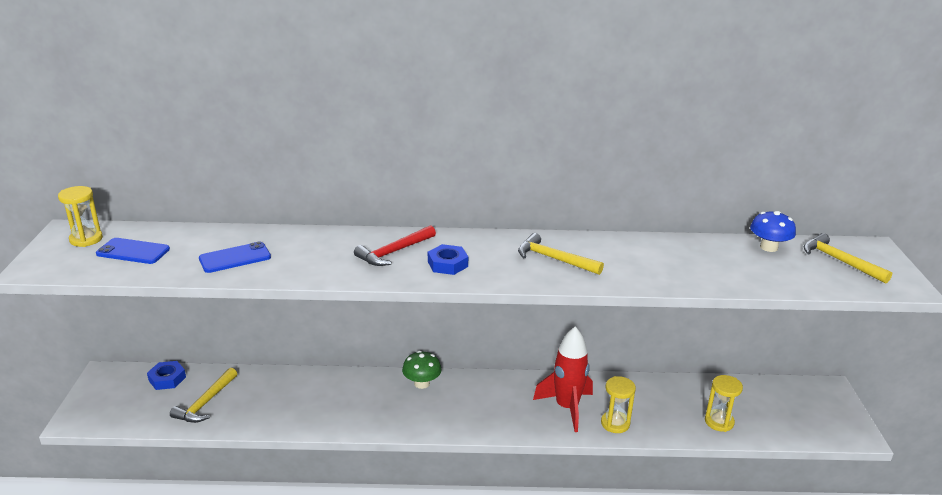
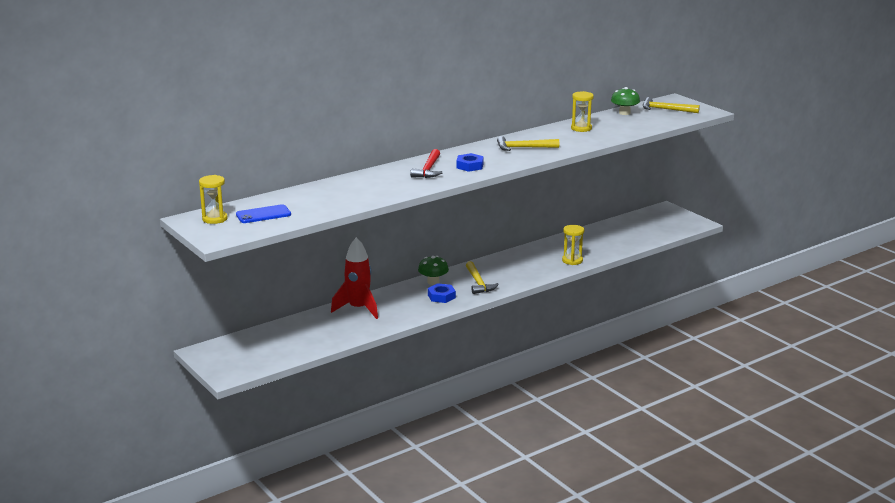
camera: 35 degrees left, 5 degrees down
blue nut [147,361,186,390] -> blue nut moved to [428,283,456,303]
yellow hammer [170,368,237,423] -> yellow hammer moved to [466,261,499,294]
blue phone [199,242,271,273] -> none
red rocket [533,326,593,432] -> red rocket moved to [331,237,378,319]
yellow hourglass [705,375,743,432] -> yellow hourglass moved to [571,91,594,132]
blue mushroom [750,211,796,252] -> green mushroom [611,87,640,115]

